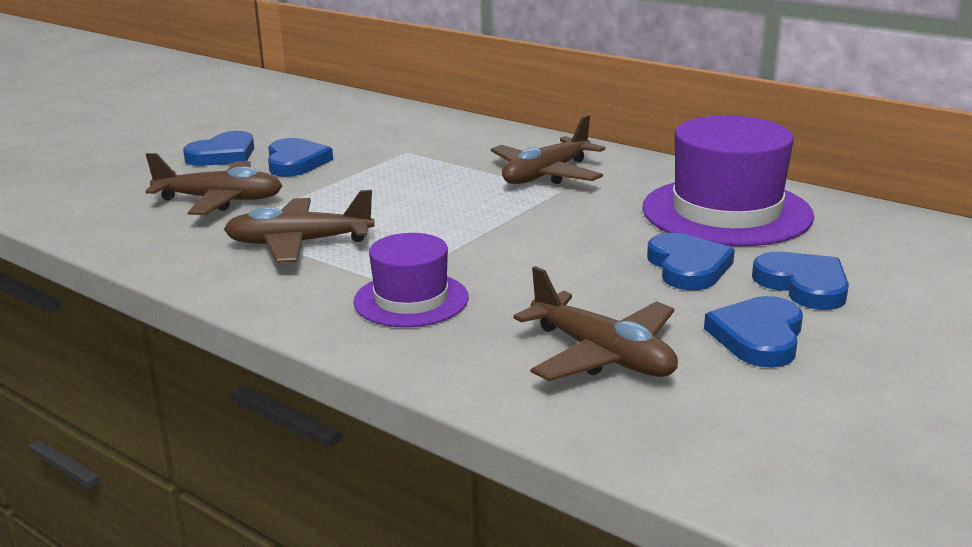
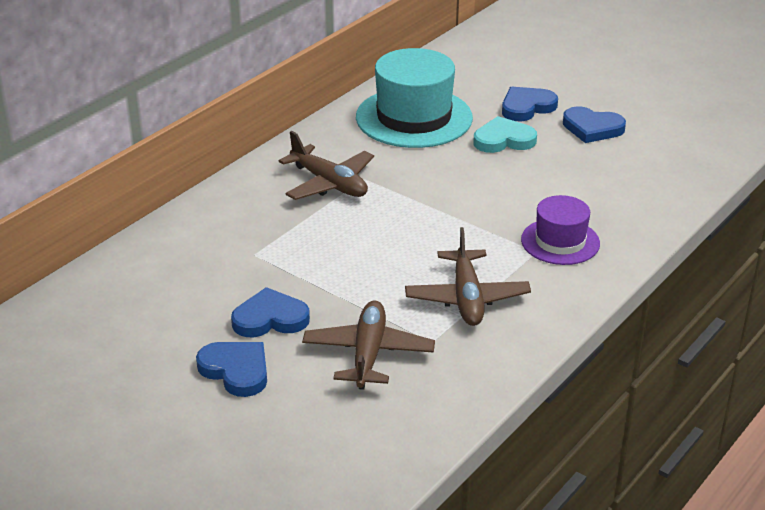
camera: 90 degrees left, 10 degrees up
brown plane [513,266,678,381] -> none
purple hat [642,115,814,246] -> turquoise hat [356,48,473,148]
blue heart [647,233,735,290] -> turquoise heart [473,116,537,153]

